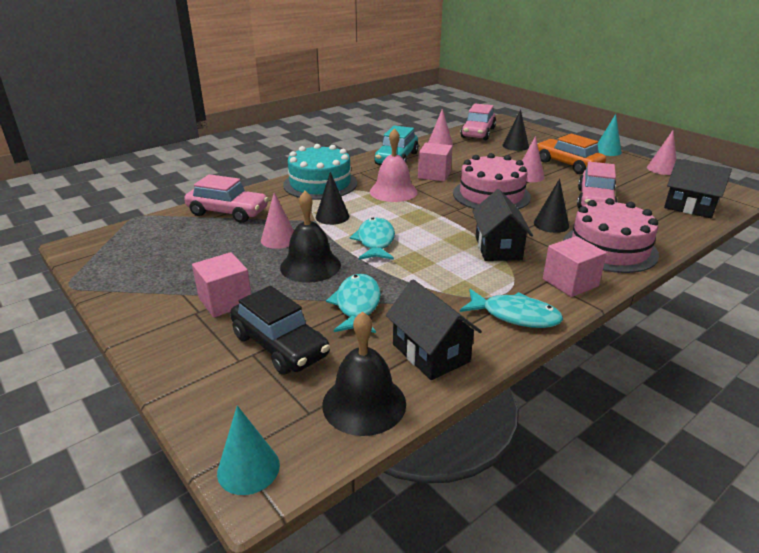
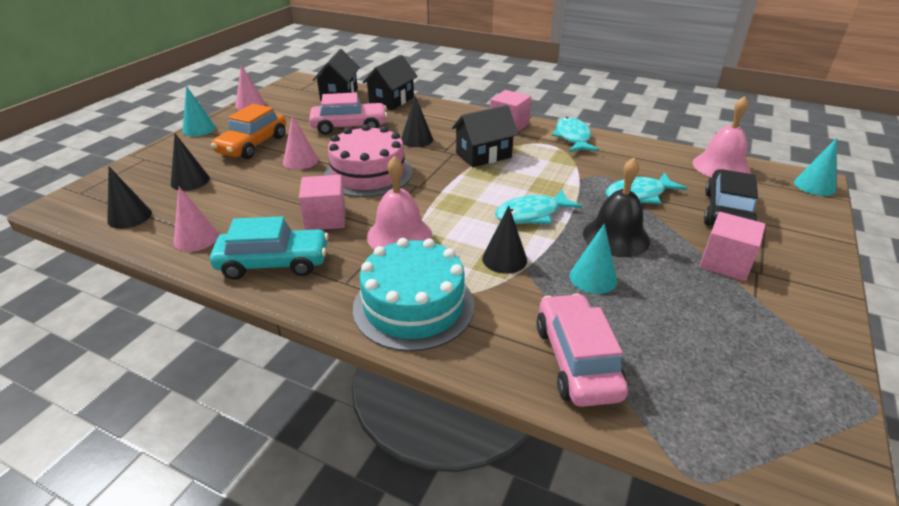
camera: 115 degrees left, 5 degrees up
pink cone [261,192,294,249] -> turquoise cone [570,223,617,294]
black bell [322,311,406,436] -> pink bell [692,96,751,177]
black house [386,280,482,380] -> black house moved to [362,55,418,110]
pink car [461,103,496,140] -> black cone [107,166,152,229]
pink cake [563,198,659,273] -> none

